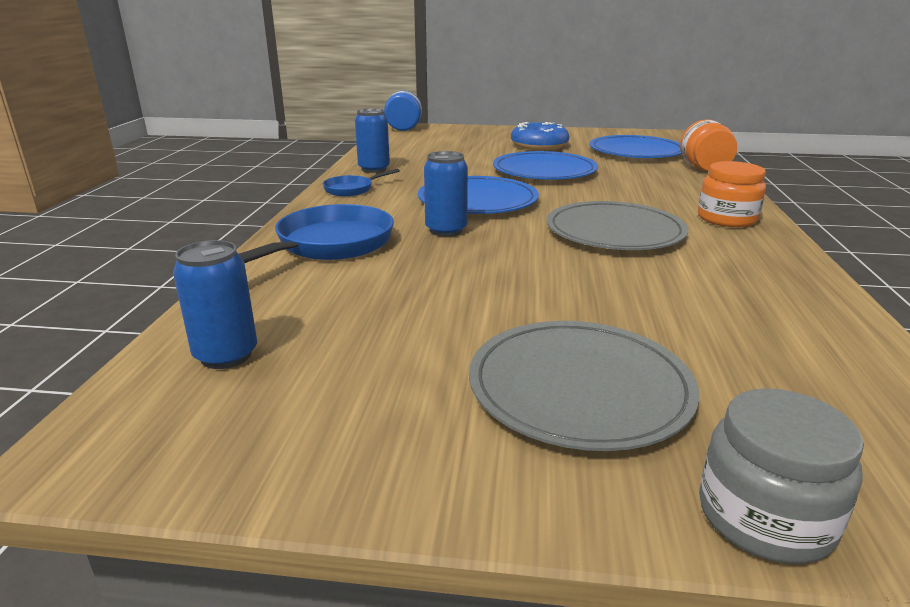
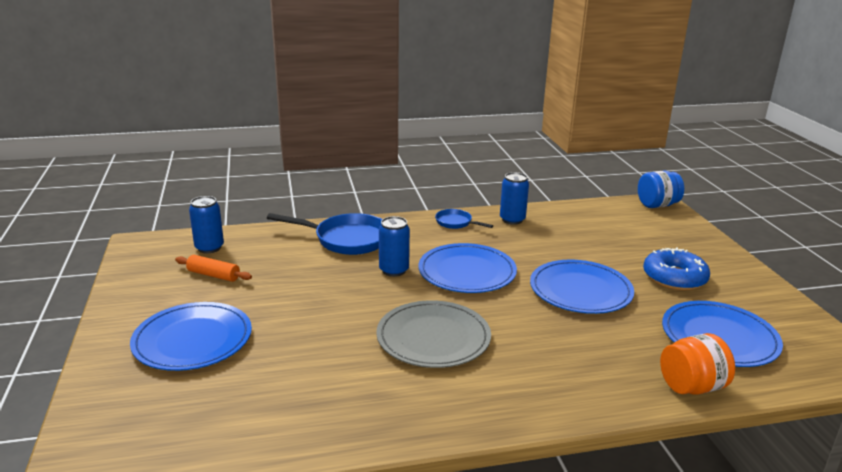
camera: 70 degrees right, 0 degrees up
grey plate [469,321,700,451] -> blue plate [130,302,252,371]
orange jar [698,161,766,227] -> none
grey jar [699,388,864,564] -> none
none -> orange rolling pin [175,255,252,282]

